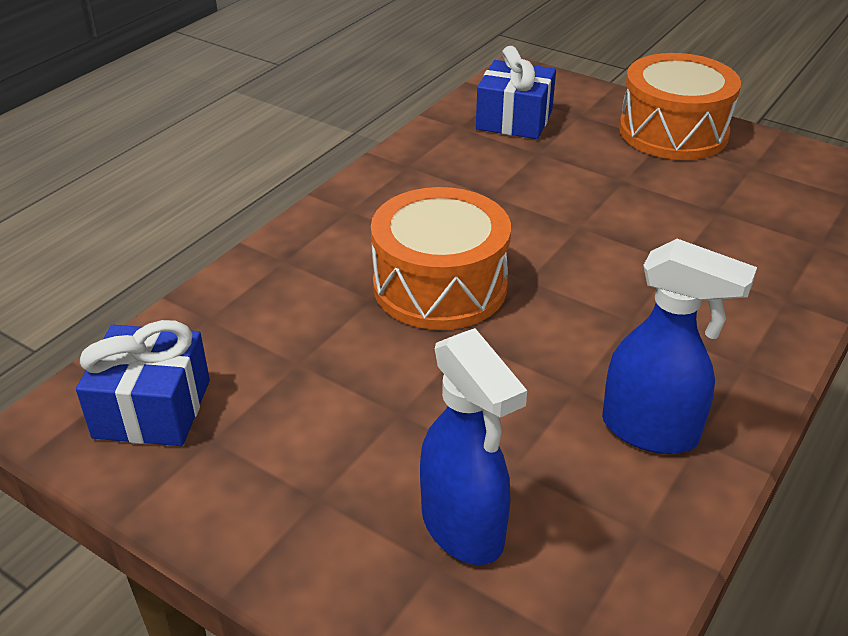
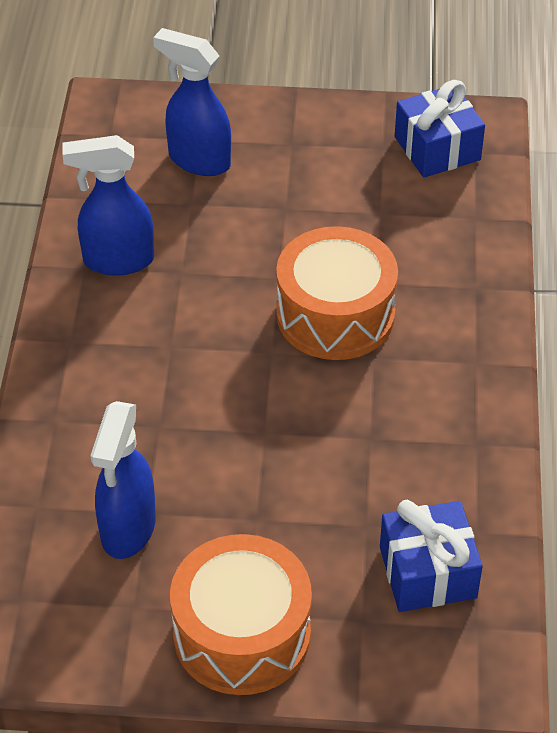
camera: 150 degrees right, 10 degrees up
none -> blue spray bottle [90,401,156,559]

